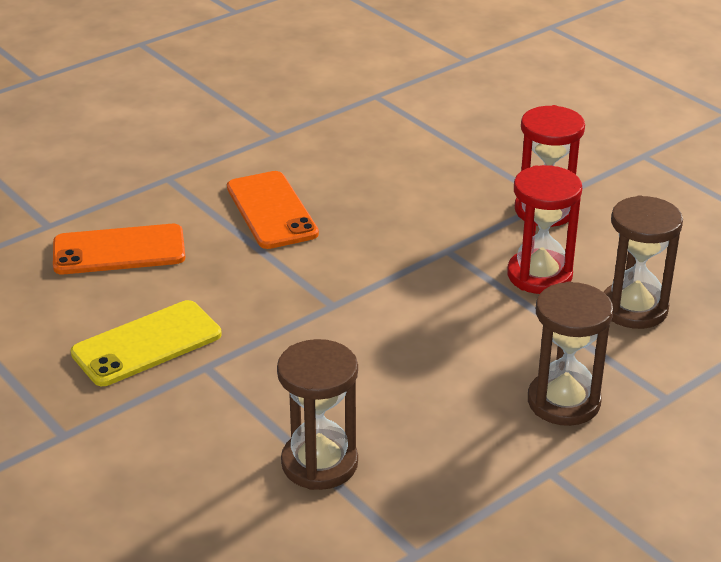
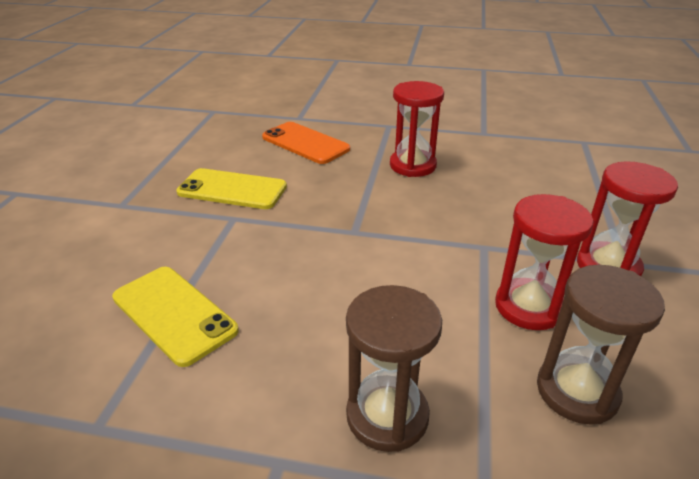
camera: 50 degrees right, 0 degrees up
orange phone [227,171,319,249] -> red hourglass [390,81,444,177]
brown hourglass [277,339,358,490] -> yellow phone [112,267,239,367]

